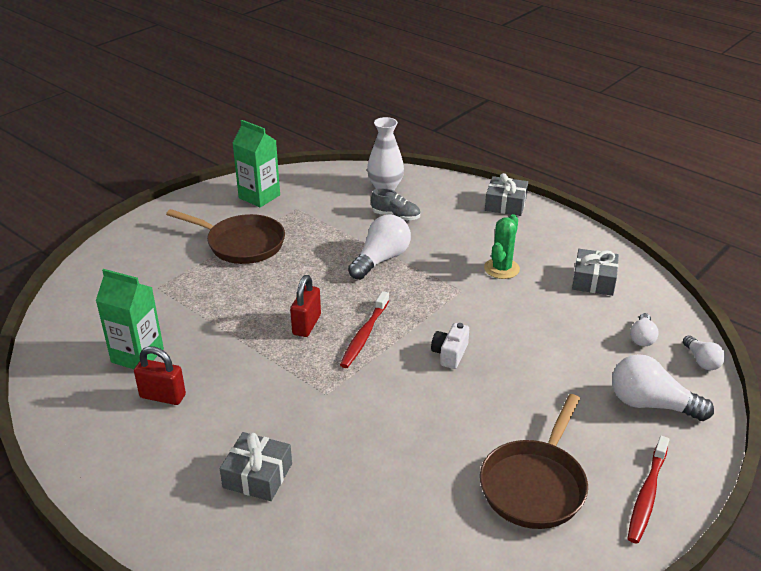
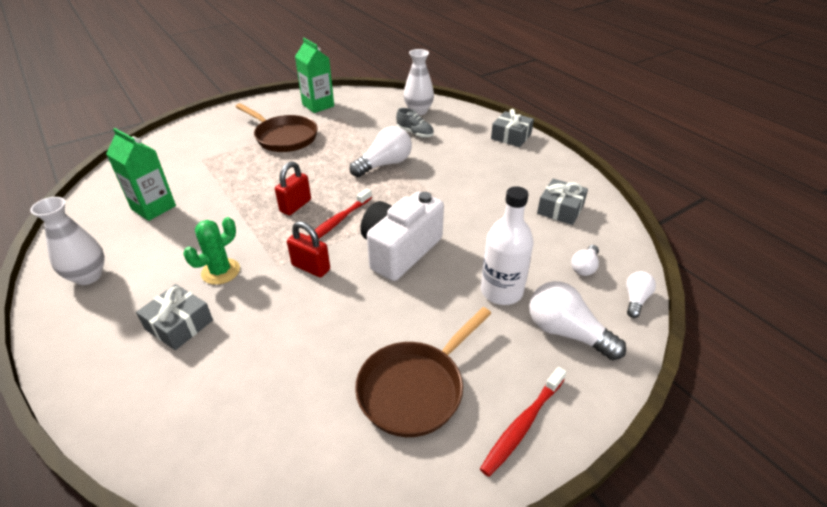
camera: 15 degrees right, 5 degrees up
red padlock [134,346,186,405] -> red padlock moved to [287,221,330,278]
white camera [431,323,469,369] -> white camera [360,192,444,281], size x2.16
green cactus [484,214,520,279] -> green cactus moved to [183,217,240,285]
white light bulb [683,335,725,370] -> white light bulb turned 150 degrees counterclockwise [626,271,656,318]
none -> white vase [30,197,105,285]
none -> white bottle [481,186,534,305]

